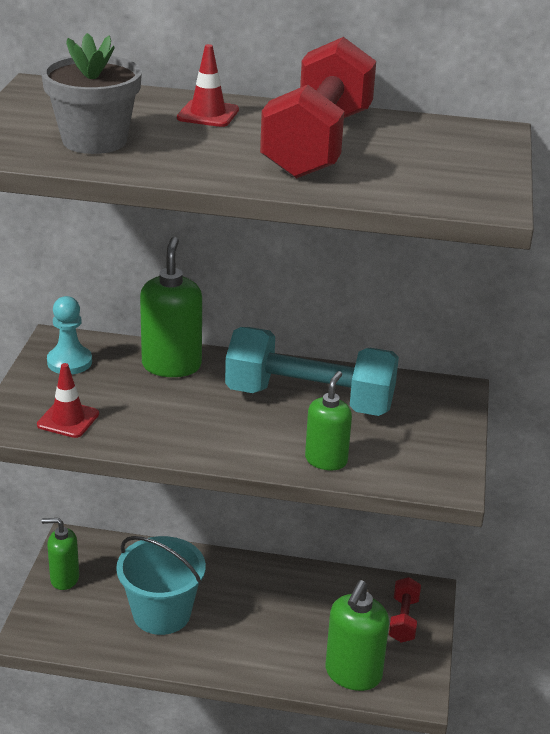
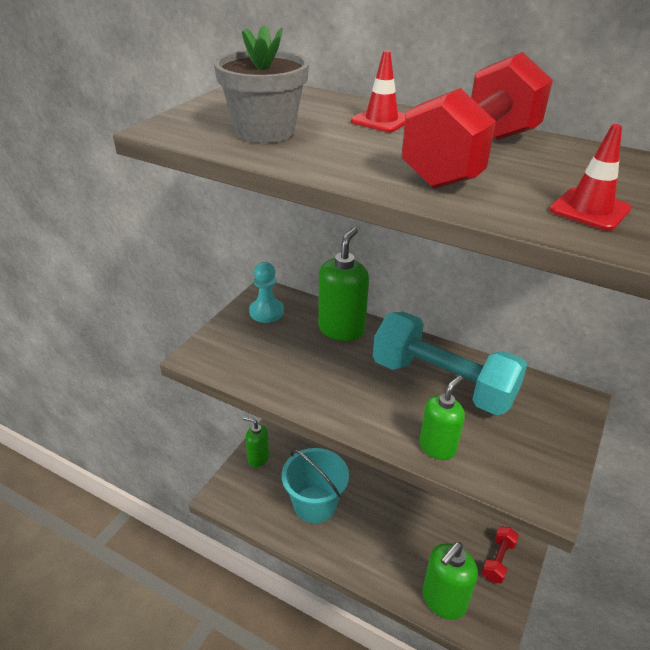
camera: 20 degrees right, 5 degrees up
red traffic cone [37,363,99,438] -> red traffic cone moved to [550,124,631,231]

